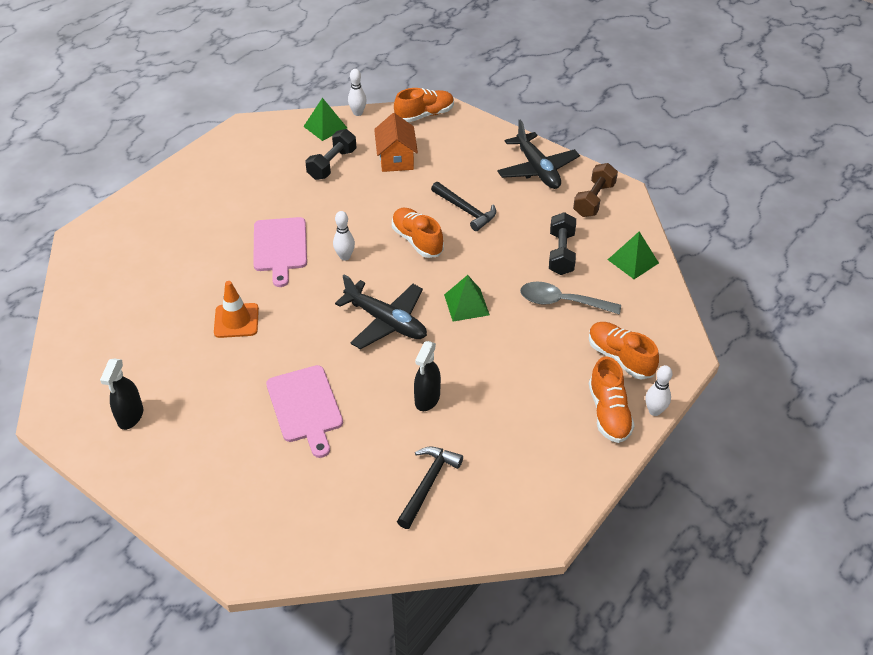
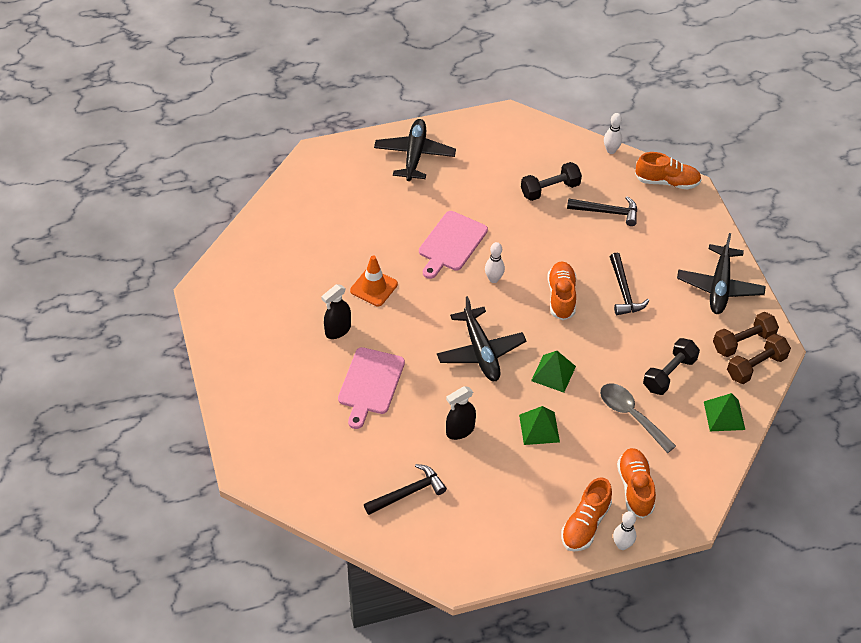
camera: 35 degrees right, 5 degrees up
black spray bottle [100,359,143,430] -> black spray bottle moved to [321,284,351,339]
green pyramid [303,98,347,141] -> green pyramid moved to [519,406,560,445]
orange house [374,113,418,172] -> black hammer [567,196,637,226]
none -> black plane [374,119,456,181]
none -> brown dumbbell [727,334,791,384]

